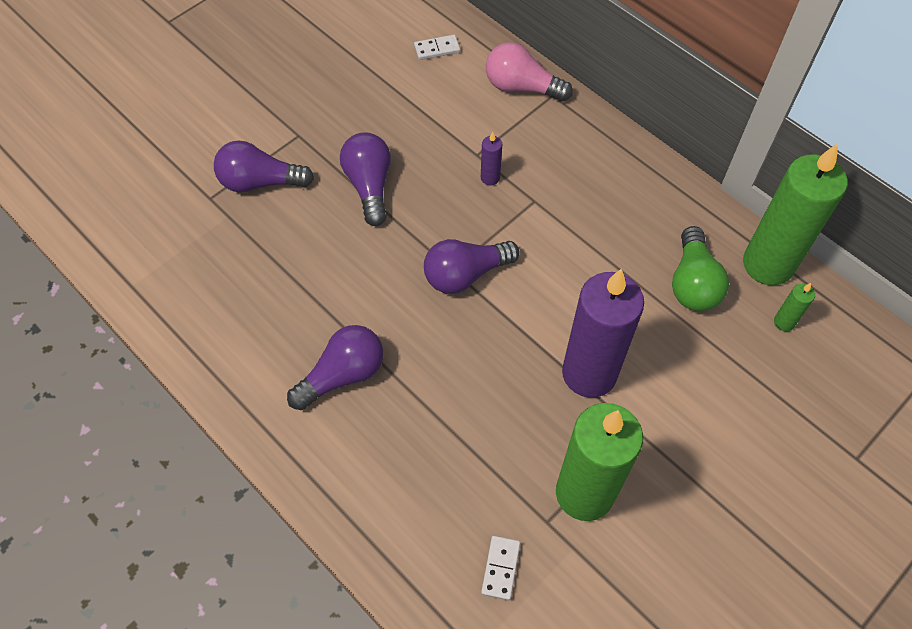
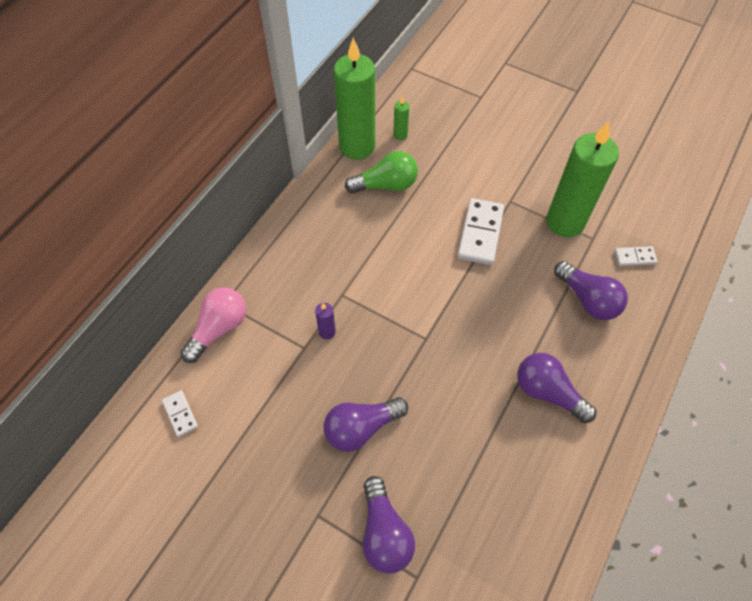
camera: 105 degrees left, 0 degrees up
purple light bulb [424,239,520,294] -> purple light bulb moved to [554,261,628,320]
pink light bulb [486,42,573,102] -> pink light bulb turned 150 degrees counterclockwise [180,287,246,363]
purple candle [562,268,644,398] -> white domino [457,198,504,265]

